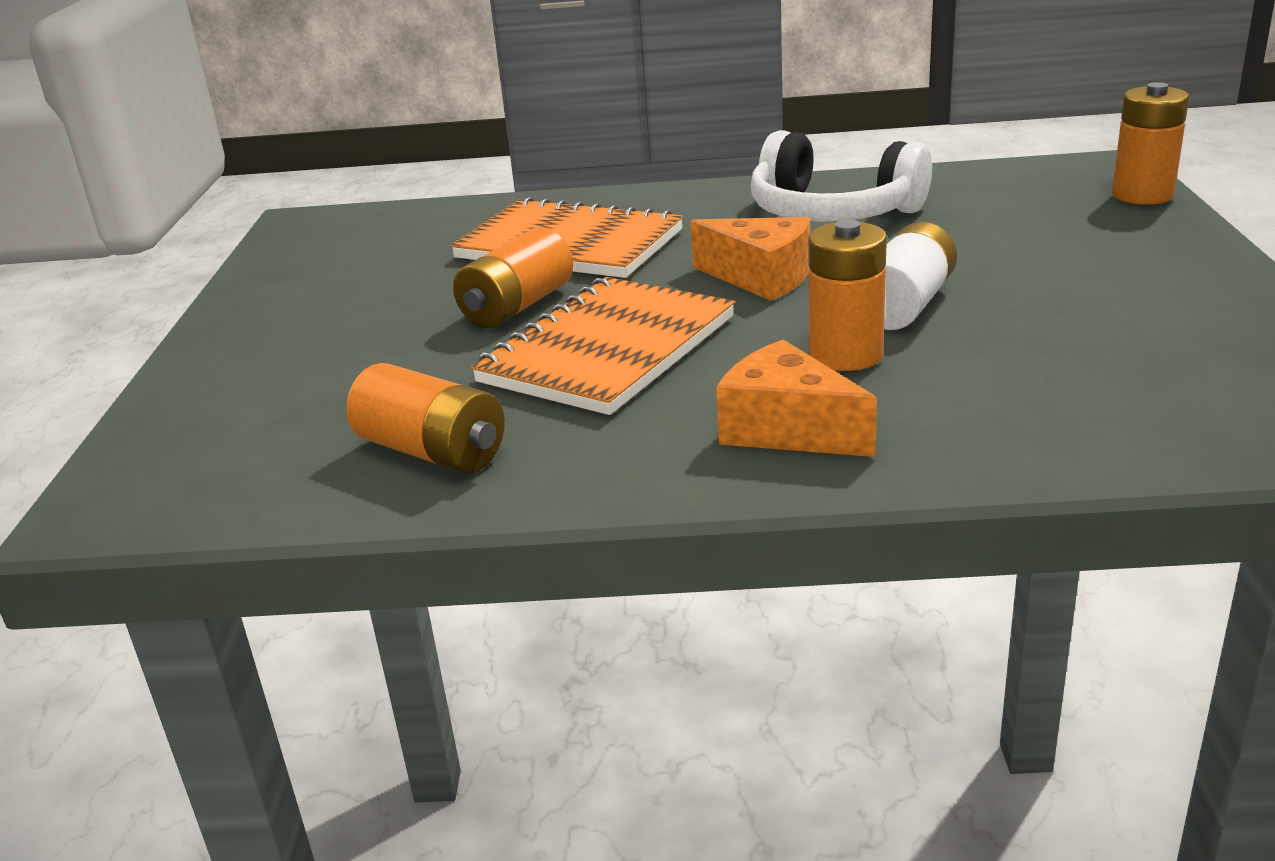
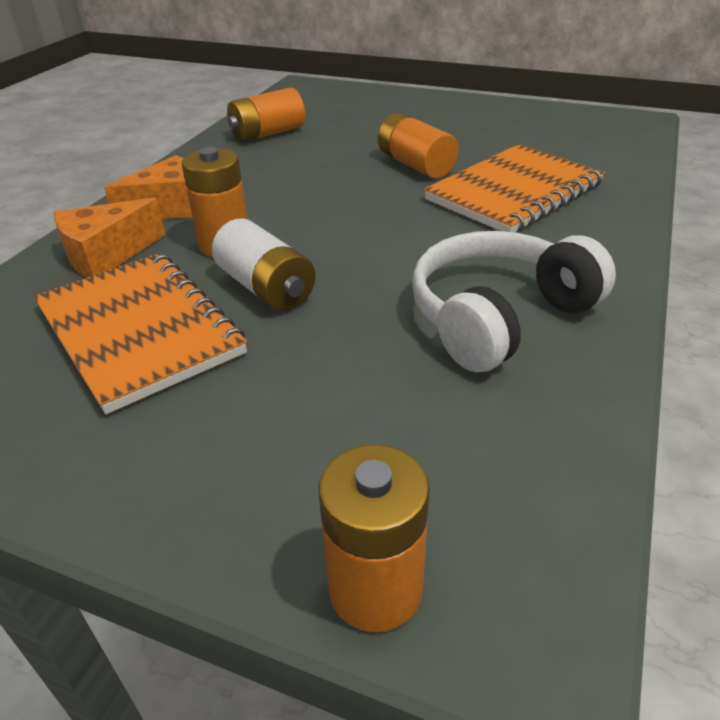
camera: 110 degrees right, 10 degrees up
orange notebook [471,277,735,415] -> orange notebook moved to [34,253,247,414]
orange cheese [690,217,810,301] -> orange cheese moved to [54,197,165,277]

